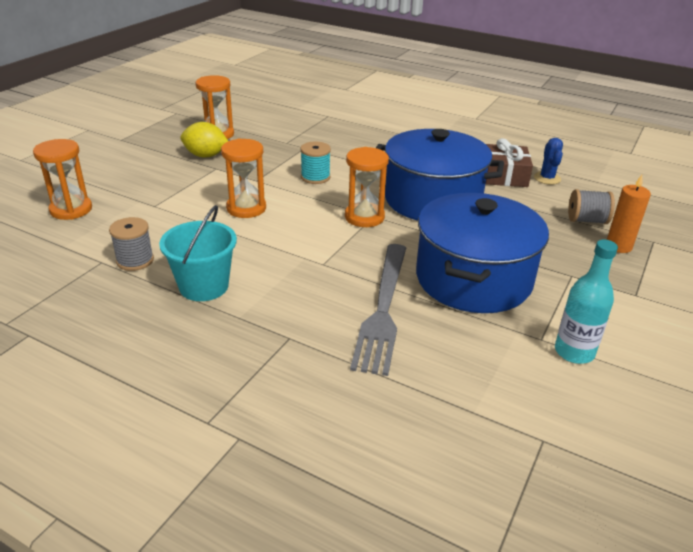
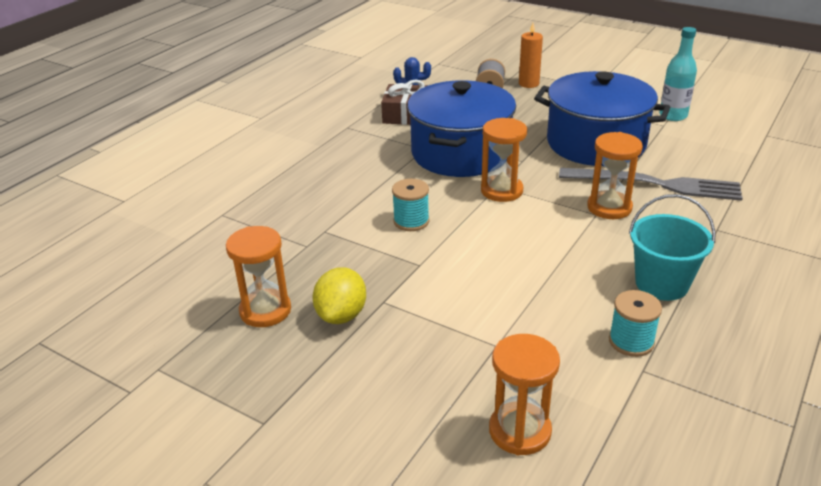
camera: 85 degrees left, 0 degrees up
grey spool [109,217,154,271] -> turquoise spool [609,290,662,357]
orange hourglass [221,138,266,218] -> orange hourglass moved to [587,132,643,219]

